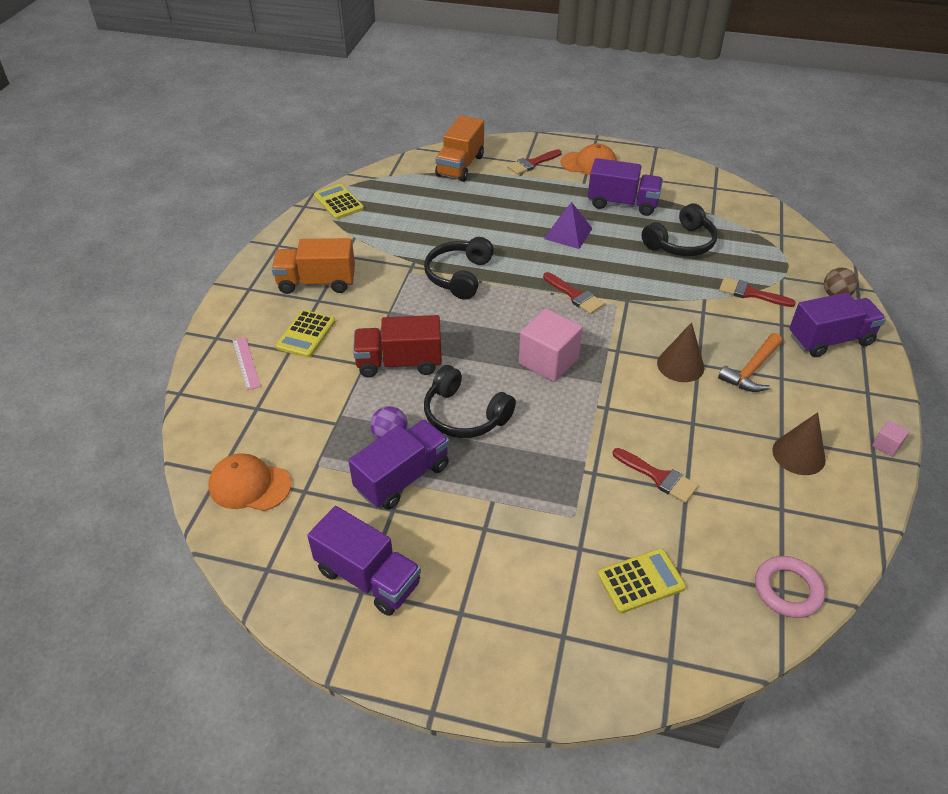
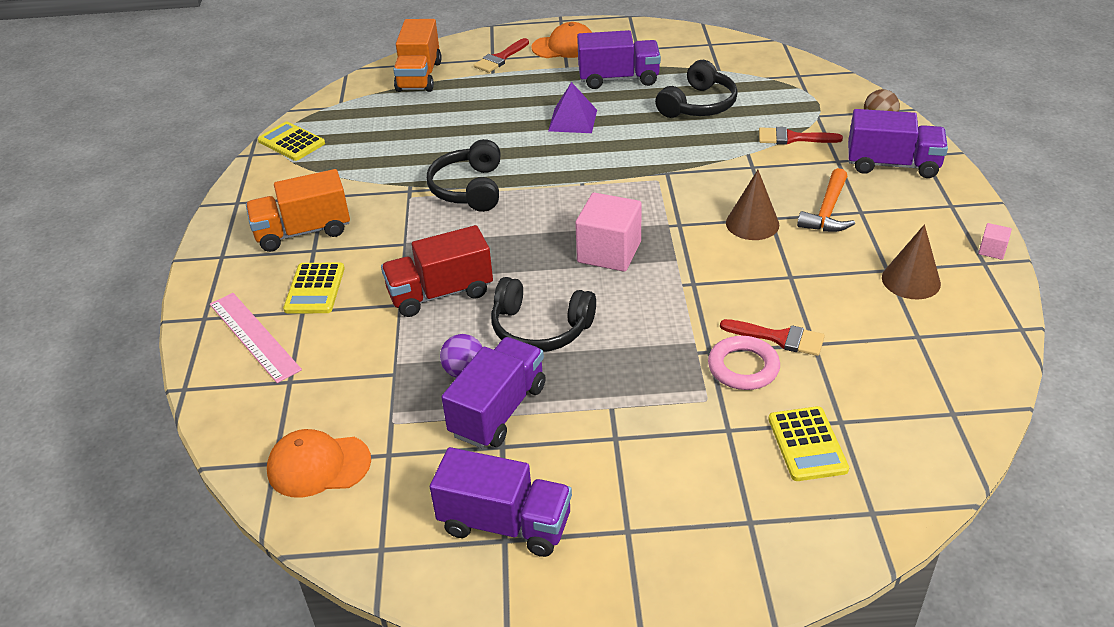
camera: 15 degrees left, 5 degrees down
pink ruler [232,337,261,390] -> pink ruler [210,293,302,383], size x1.59
red brush [543,272,605,314] -> none
yellow calculator [597,548,686,614] -> yellow calculator turned 120 degrees clockwise [768,406,849,481]
pink ring [755,556,825,618] -> pink ring moved to [708,336,780,390]
purple truck [789,292,886,357] -> purple truck turned 45 degrees clockwise [848,109,948,178]

